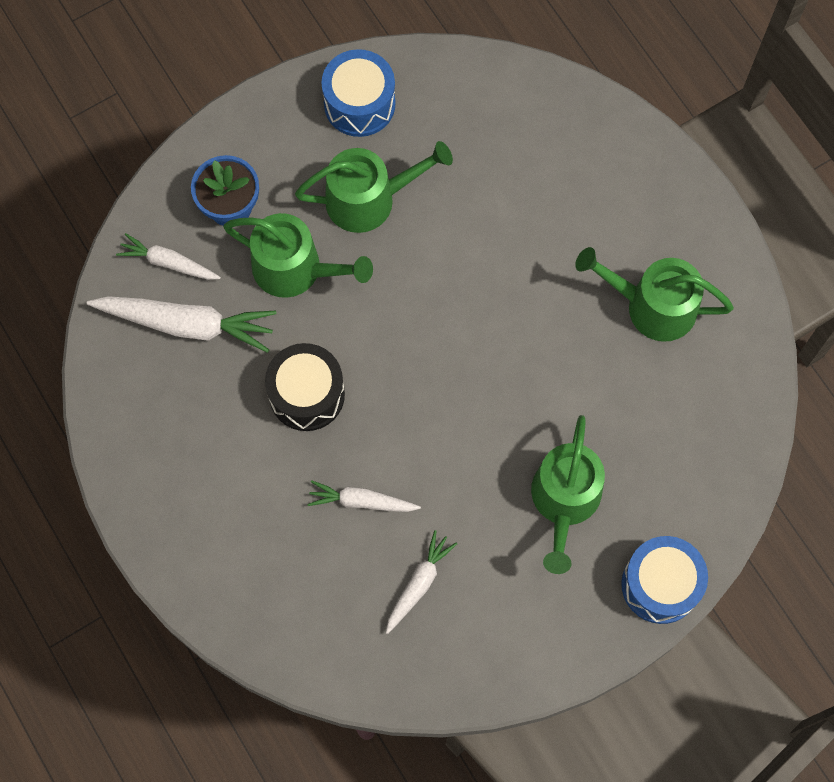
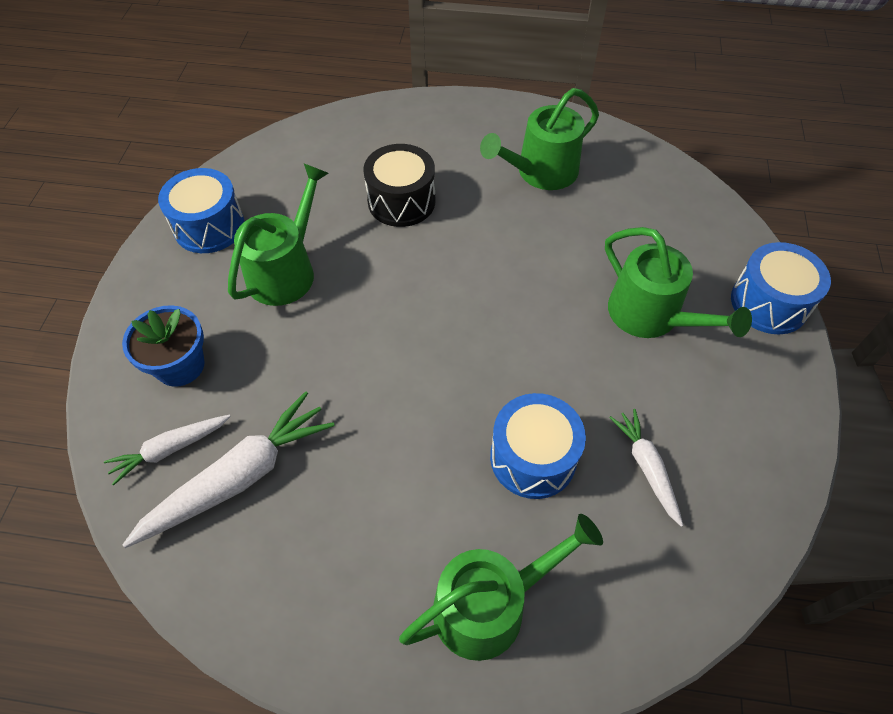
camera: 50 degrees left, 15 degrees down
green watering can [223,213,373,298] -> green watering can moved to [399,514,603,661]
black drum [265,343,345,431] -> black drum moved to [363,144,435,227]
white carrot [307,480,421,512] -> blue drum [490,393,586,499]

